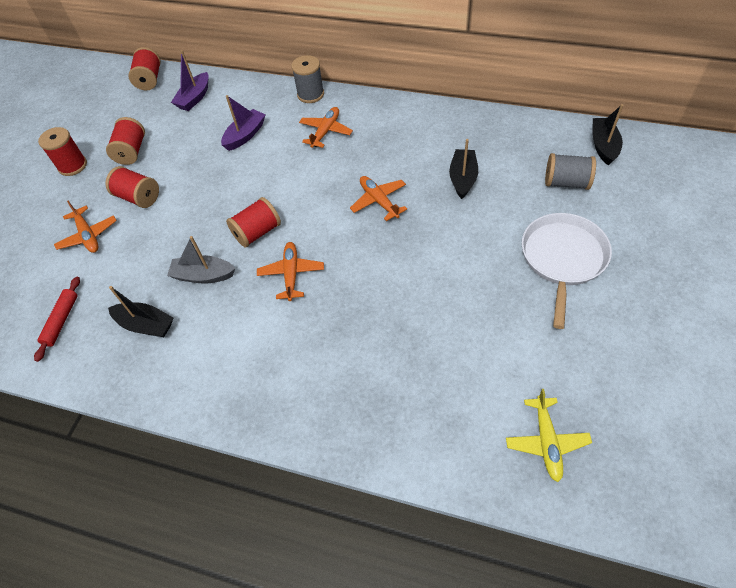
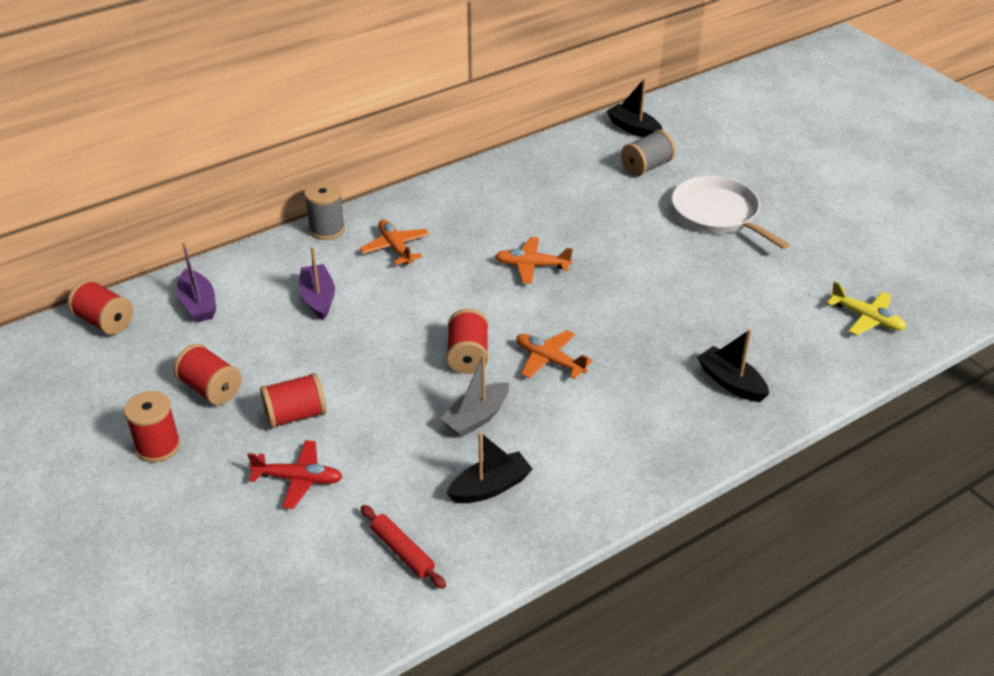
camera: 55 degrees left, 15 degrees down
orange plane [54,201,117,253] -> red plane [248,440,343,509]
black boat [449,139,478,199] -> black boat moved to [697,329,769,402]

